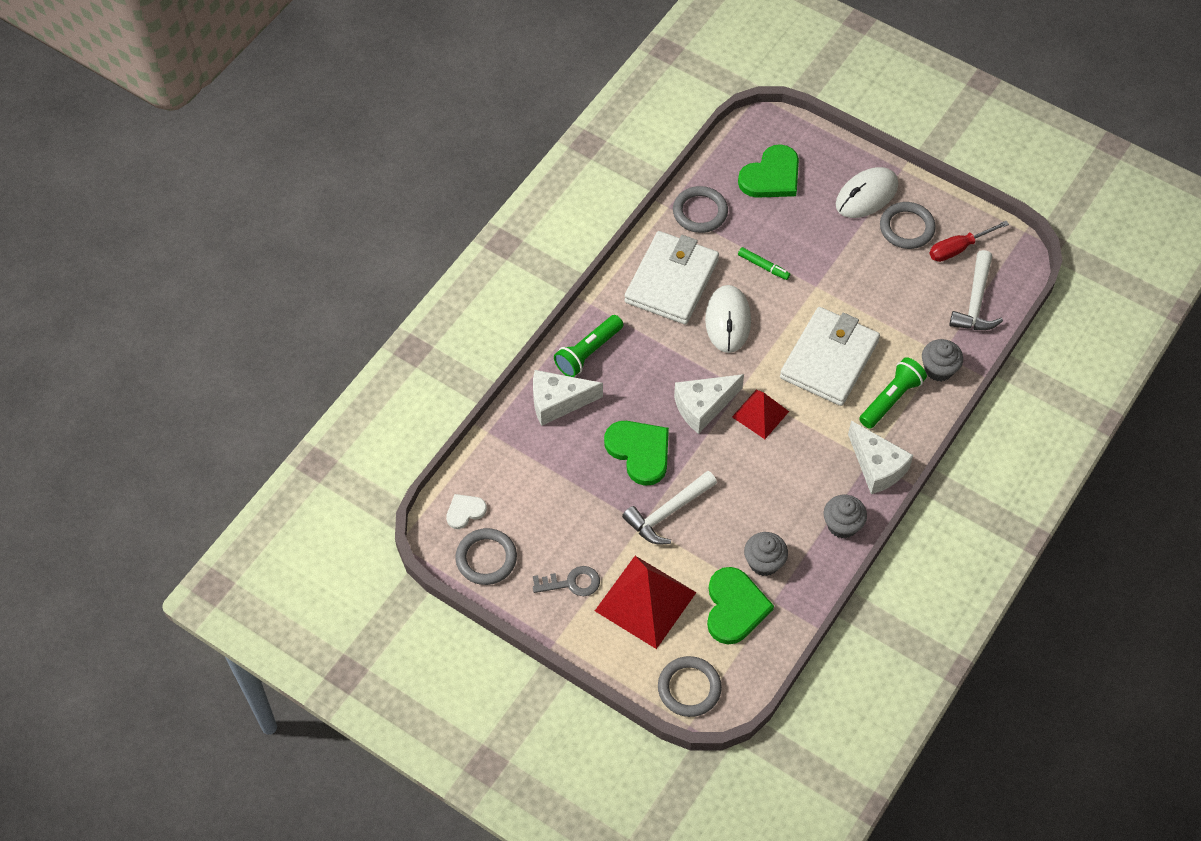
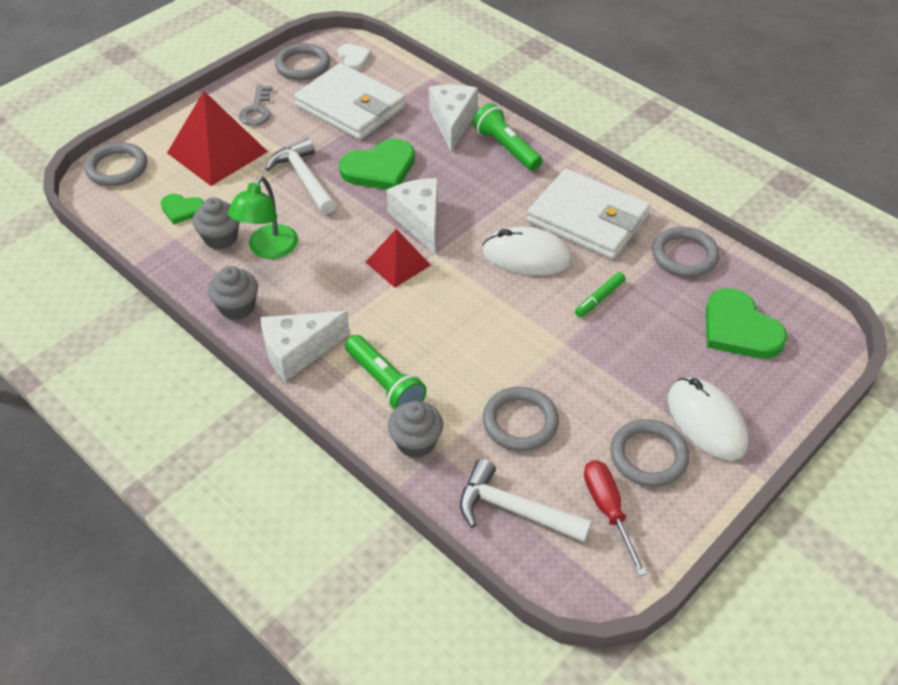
camera: 100 degrees right, 10 degrees down
green heart [707,567,774,644] -> green heart [161,194,204,224], size x0.55
white wallet [780,307,880,406] -> white wallet moved to [294,63,405,140]
none -> green lamp [228,176,298,259]
none -> grey ring [483,387,559,451]

